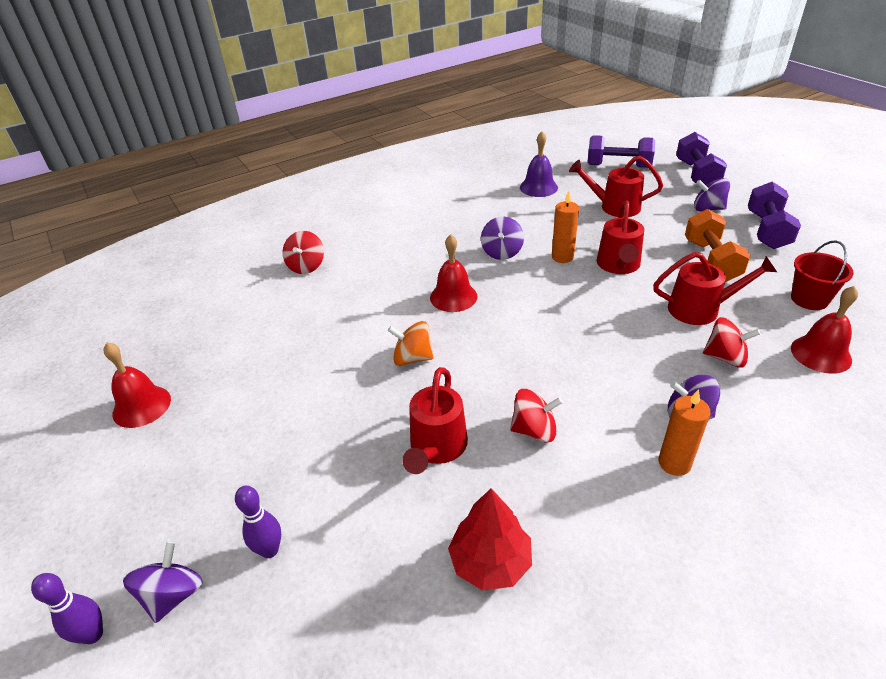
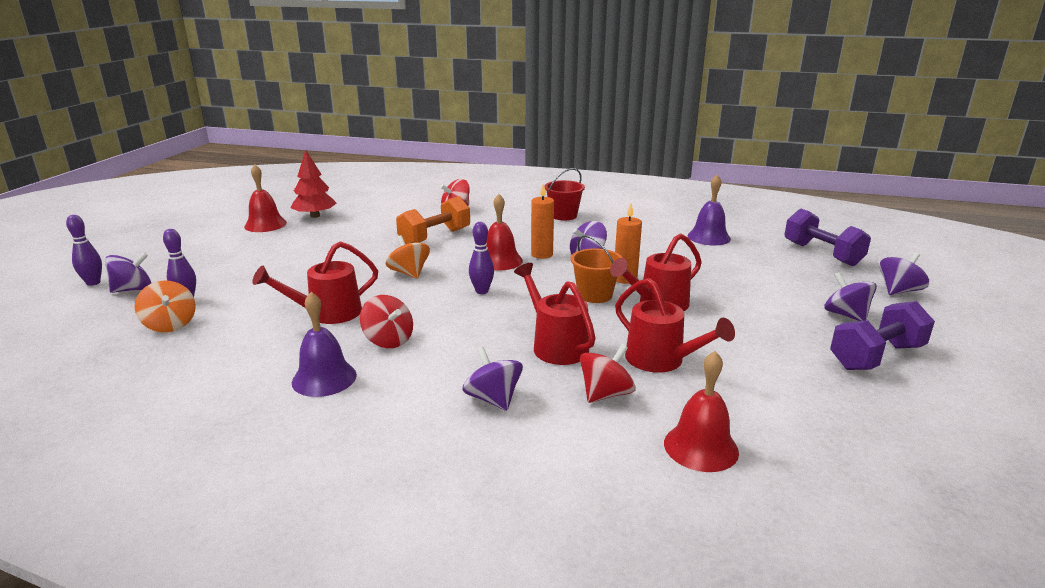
camera: 45 degrees right, 15 degrees down
red tree [448,488,532,591] -> red tree moved to [291,150,337,218]
red watering can [569,156,663,217] -> red watering can moved to [514,263,596,365]
orange candle [658,389,711,476] -> orange candle moved to [531,184,554,259]
purple dumbbell [676,132,727,185] -> purple spinning top [879,253,929,295]
orange dumbbell [685,209,751,282] -> orange dumbbell moved to [396,196,470,244]
red spinning top [703,317,761,368] -> red spinning top turned 105 degrees counterclockwise [580,344,636,403]
red bucket [791,240,854,310] -> red bucket moved to [544,168,585,221]
none -> orange spinning top [135,281,196,332]
none -> purple bell [292,292,357,397]
none -> purple bowling pin [469,222,494,294]
none -> orange bucket [570,235,623,303]

